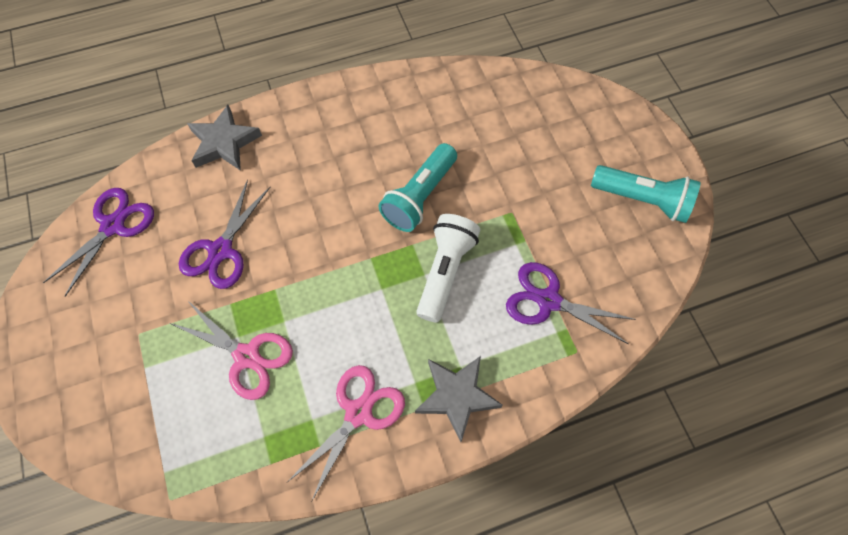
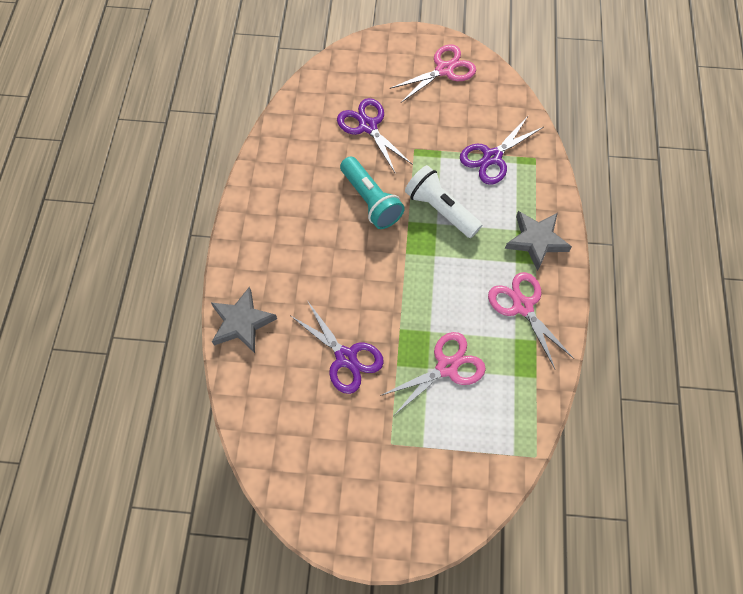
camera: 65 degrees left, 0 degrees up
purple scissors [43,188,154,297] -> purple scissors moved to [337,98,413,174]
turquoise flashlight [591,165,701,223] -> pink scissors [390,44,476,103]

